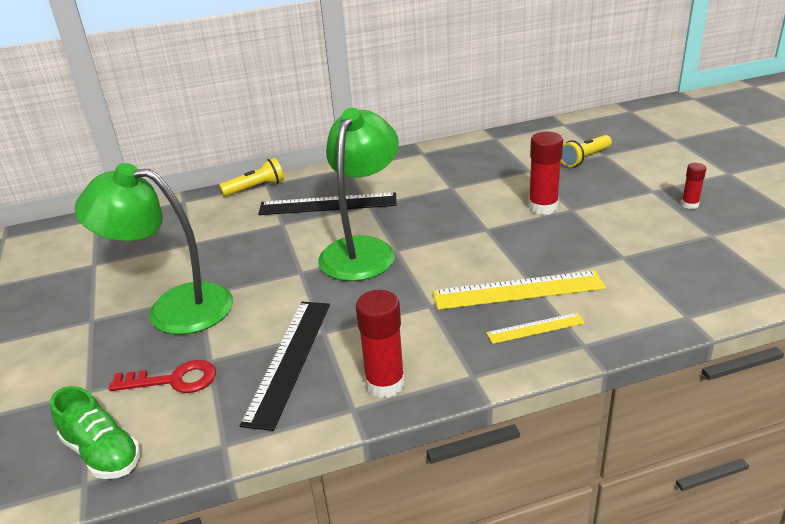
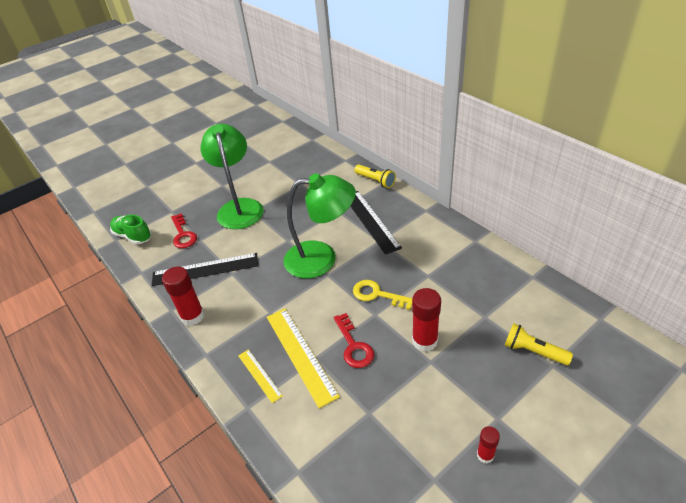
camera: 70 degrees right, 10 degrees up
green shoe [50,386,141,479] -> green shoe turned 105 degrees clockwise [110,215,152,245]
none -> red key [333,313,374,368]
none -> yellow key [353,280,412,310]

